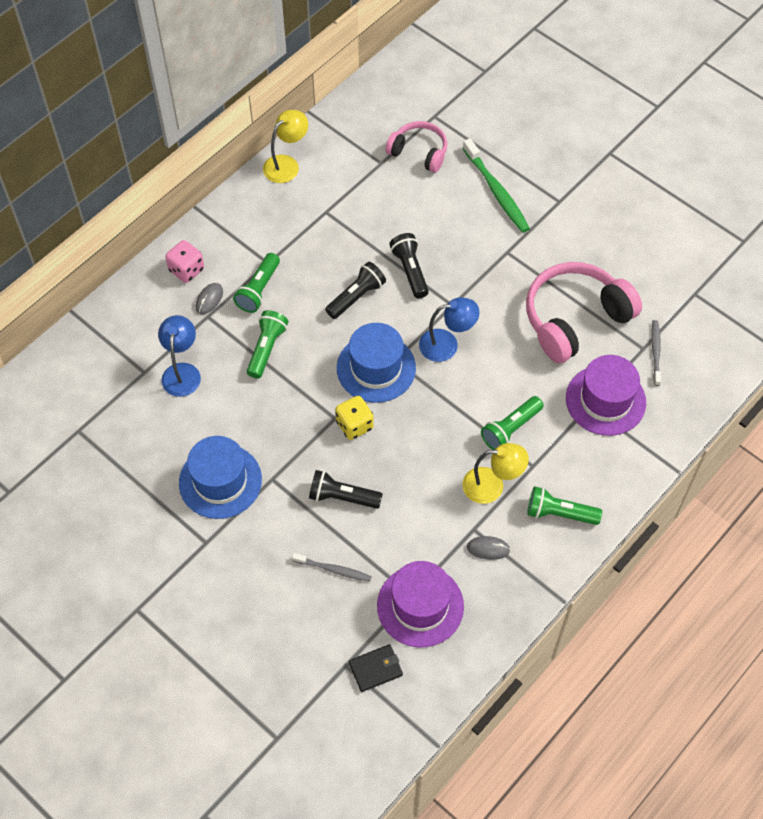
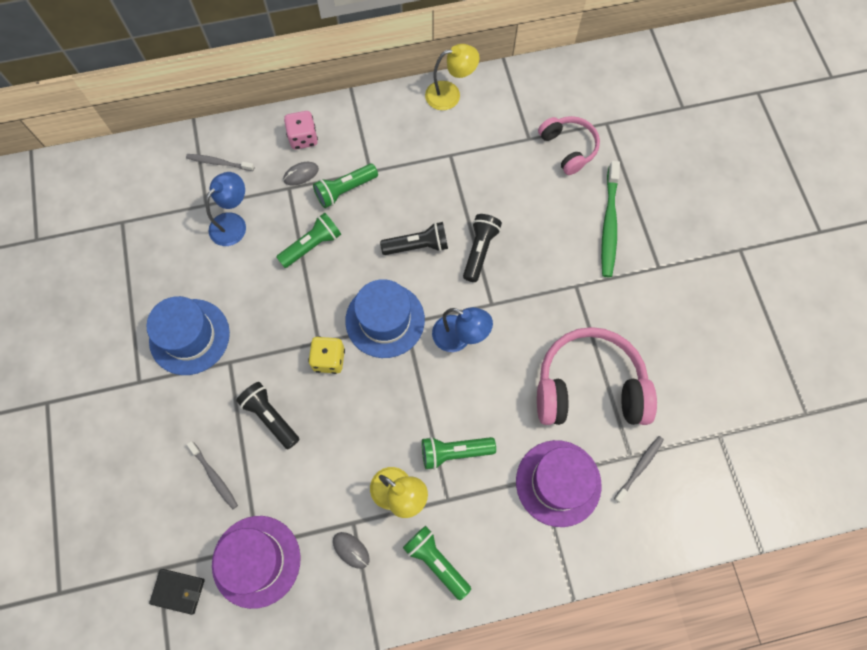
camera: 35 degrees right, 10 degrees up
none -> grey toothbrush [186,154,255,171]

